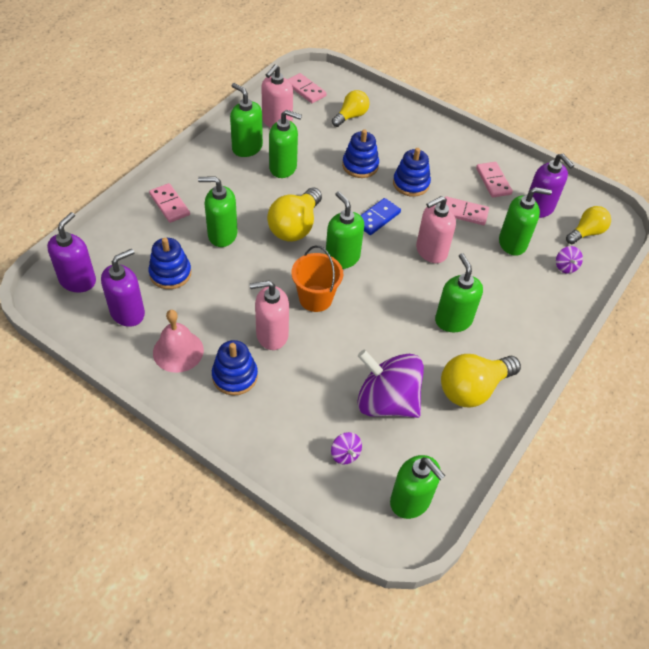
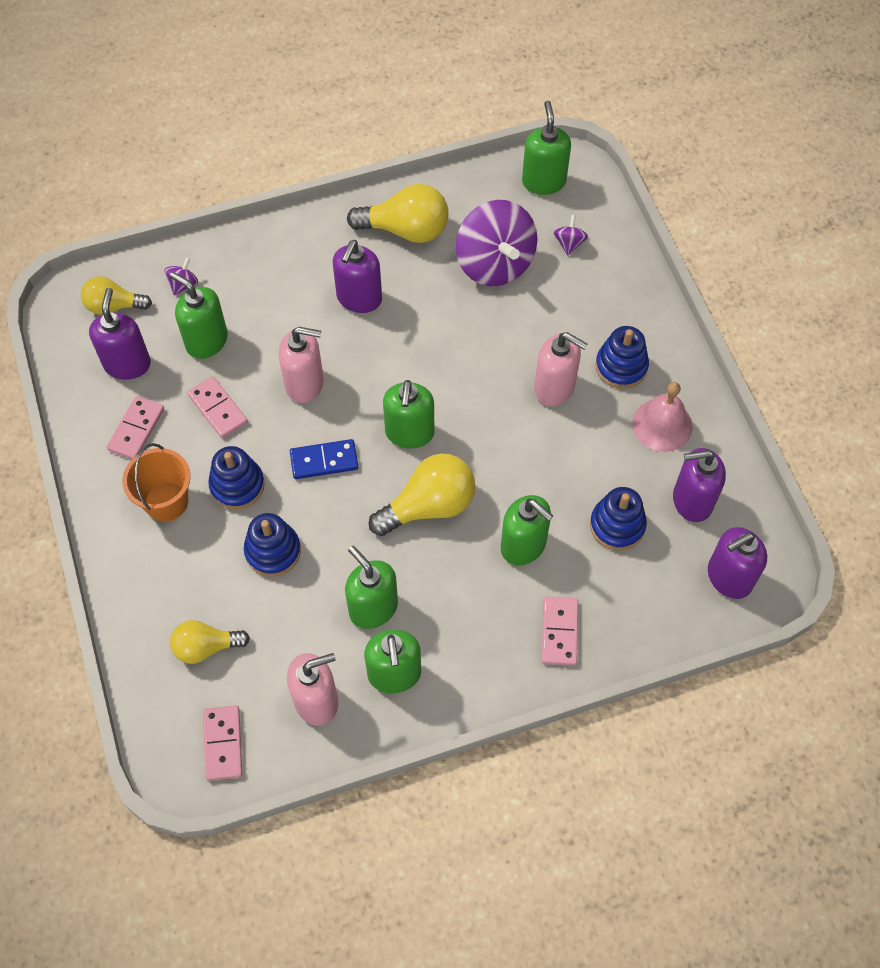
camera: 140 degrees left, 10 degrees up
orange bucket [292,246,343,312] -> orange bucket moved to [122,443,191,521]
green soap dispenser [435,253,483,332] -> purple soap dispenser [333,240,382,313]

